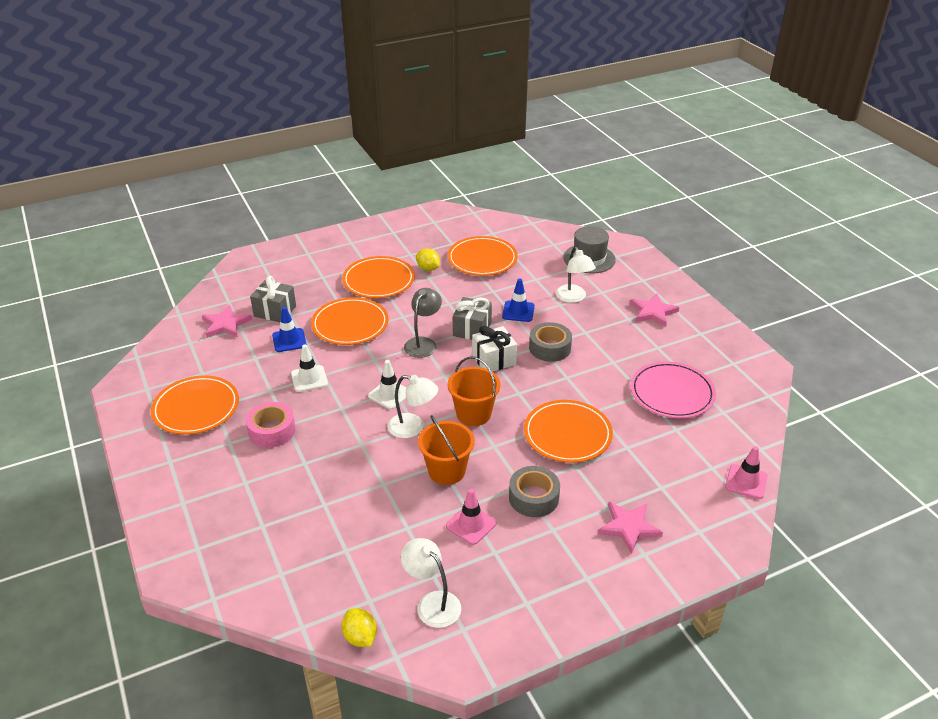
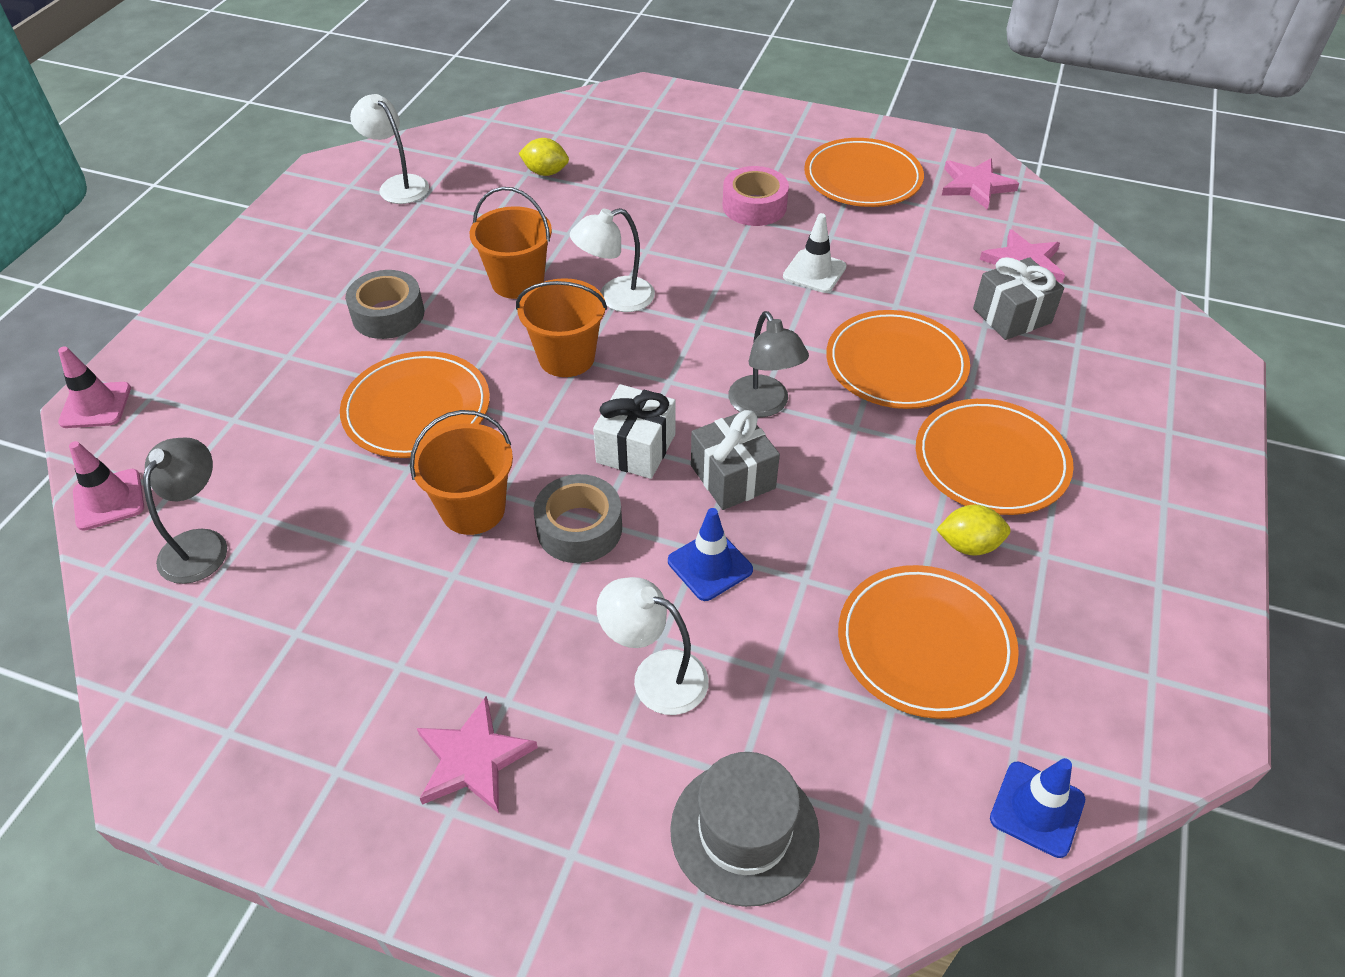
camera: 135 degrees right, 10 degrees up
blue traffic cone [272,307,307,352] -> blue traffic cone moved to [990,758,1085,858]
yellow lemon [342,608,377,647] -> yellow lemon moved to [518,138,569,176]
white traffic cone [368,360,406,409] -> none
white lamp [401,538,461,628] -> white lamp turned 135 degrees counterclockwise [350,94,429,204]
pink traffic cone [446,489,496,545] -> pink traffic cone moved to [58,346,131,428]
pink star [598,502,663,554] -> pink star moved to [942,158,1019,210]
pink plate [630,361,716,418] -> none
none -> grey lamp [143,437,227,584]
none -> orange bucket [410,410,513,535]

